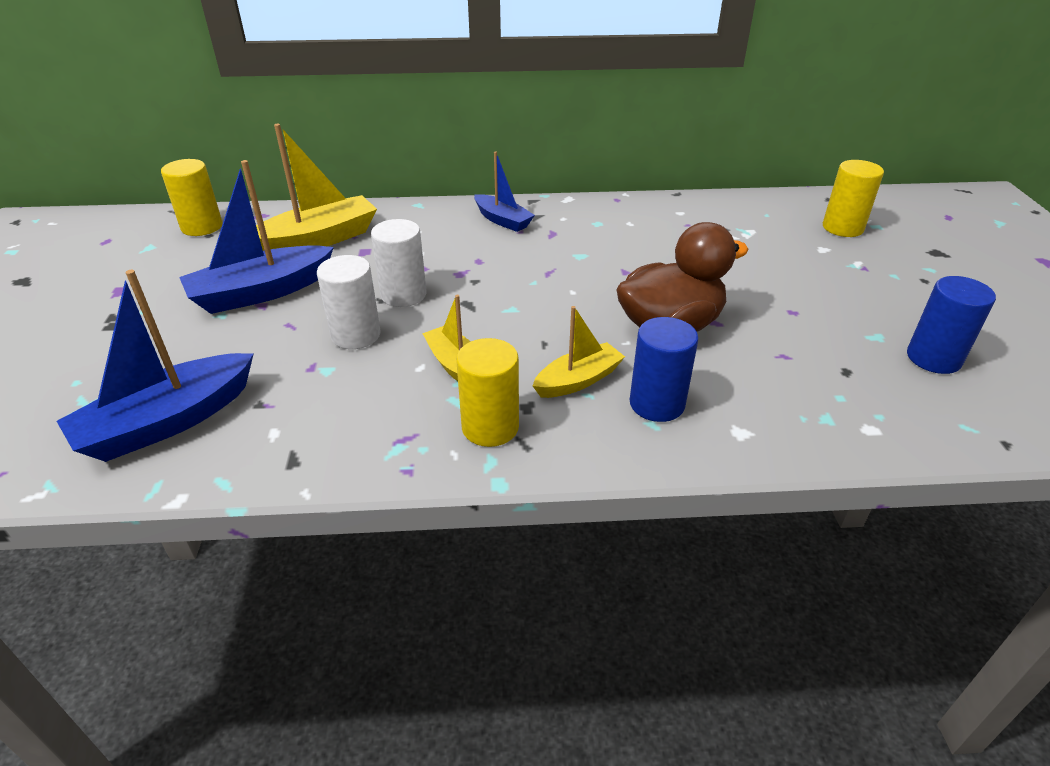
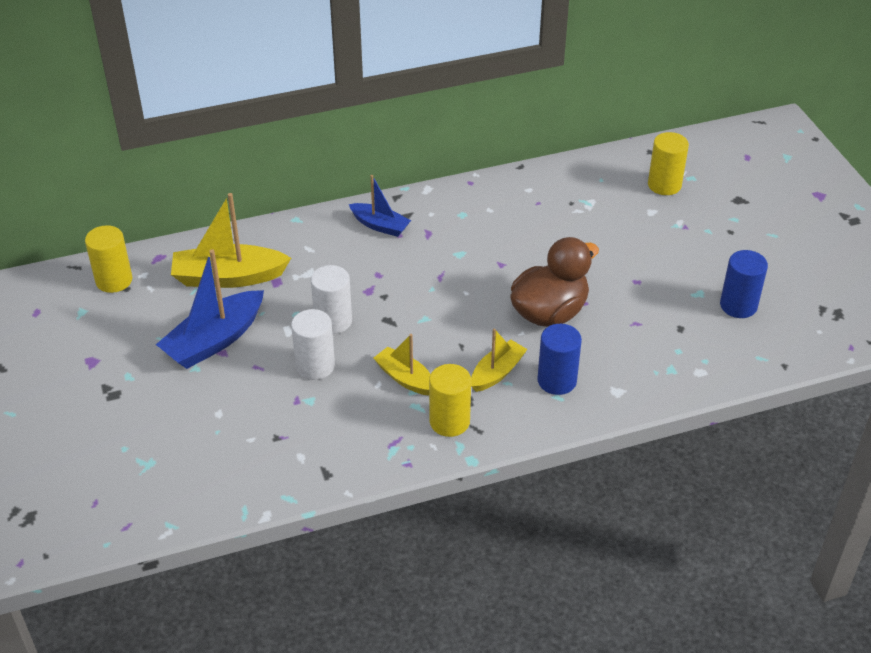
camera: 15 degrees left, 5 degrees up
blue boat [57,270,254,462] -> none
yellow boat [256,124,377,251] -> yellow boat turned 135 degrees counterclockwise [171,193,291,288]

